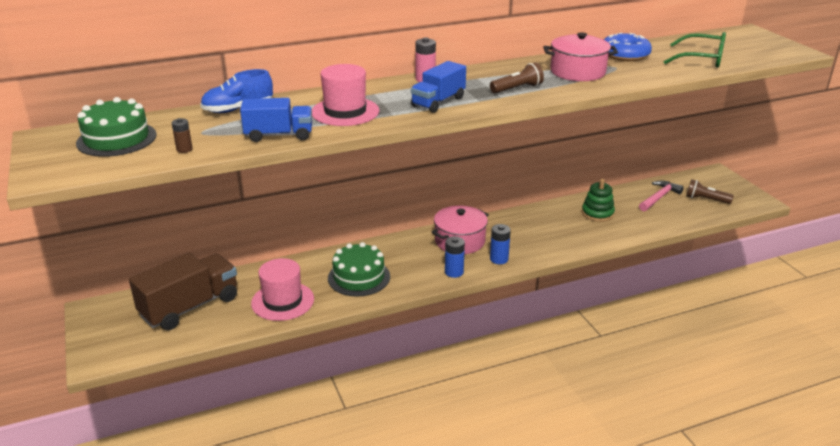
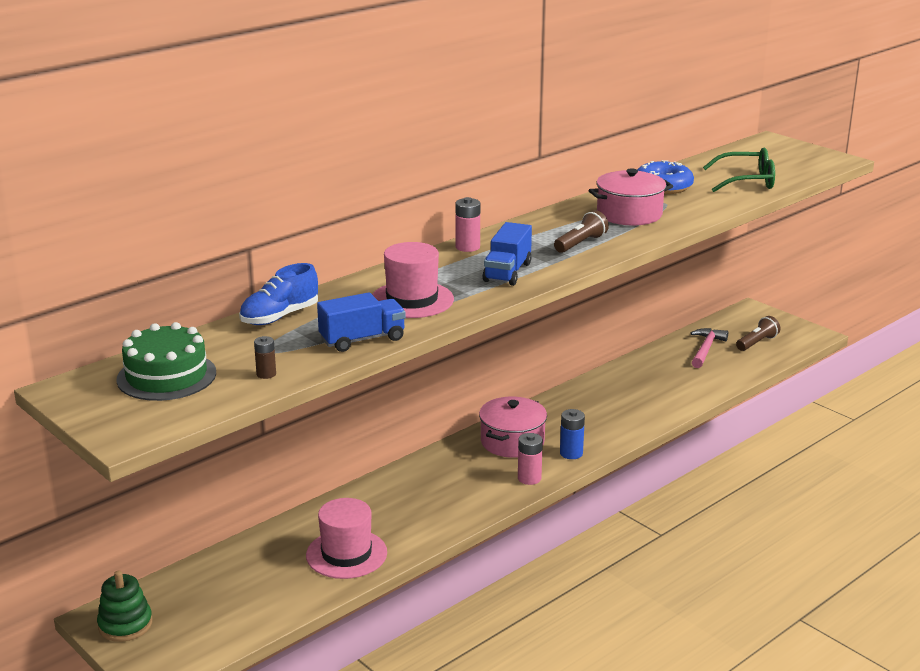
camera: 20 degrees left, 5 degrees down
brown truck [129,253,237,330] -> none
green cake [328,242,390,297] -> none
blue battery [445,236,465,278] -> pink battery [518,433,543,485]
green stacking toy [582,179,615,222] -> green stacking toy moved to [97,570,152,642]
brown flashlight [686,180,734,204] -> brown flashlight turned 135 degrees clockwise [736,316,780,351]

